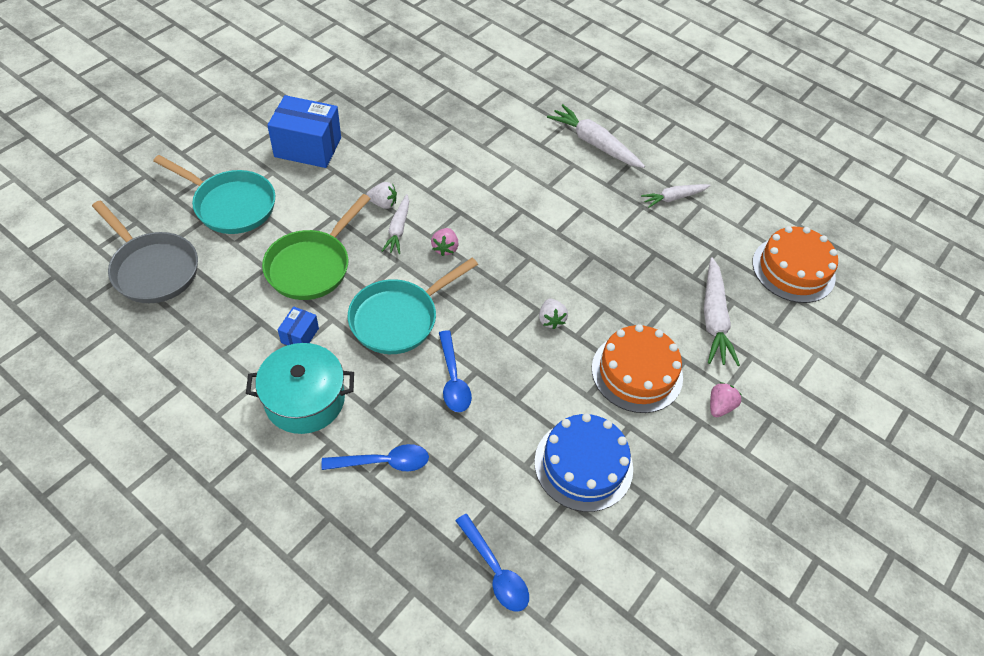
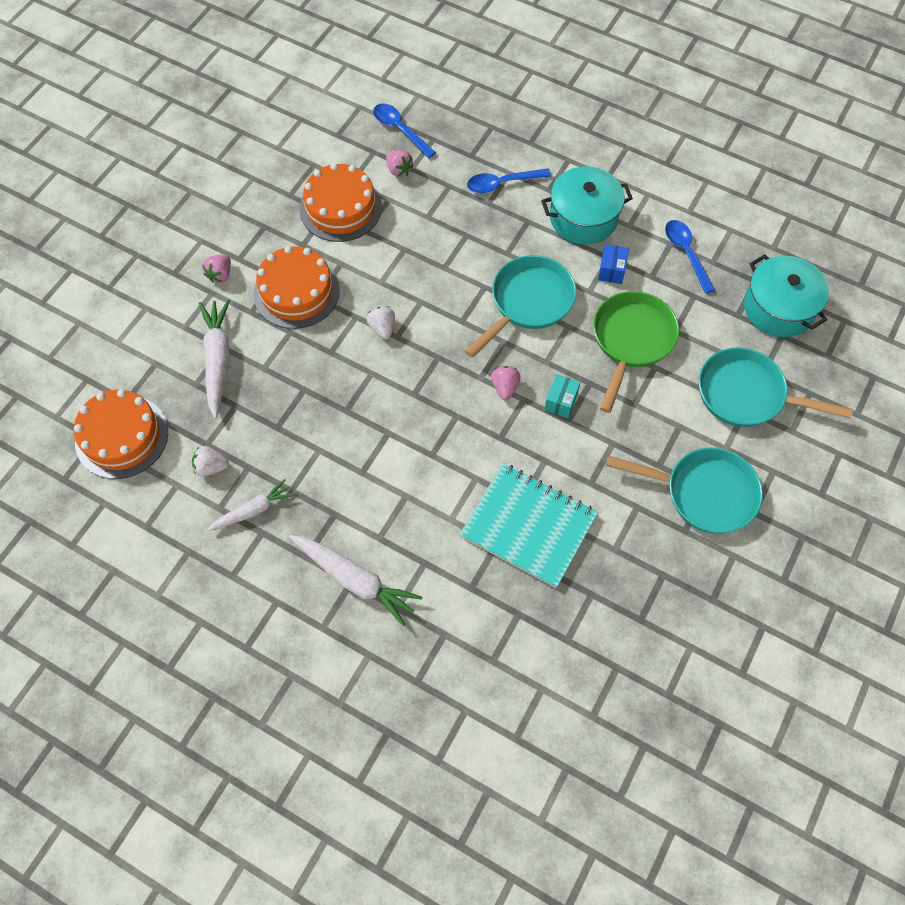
camera: 175 degrees right, 10 degrees up
grey pan [92,201,198,303] -> turquoise pot [744,254,829,337]
blue box [267,95,341,168] -> turquoise pan [605,447,763,534]
white strawberry [366,182,397,209] -> white strawberry moved to [192,446,229,477]
white carrot [382,194,409,254] -> turquoise box [544,374,580,418]
blue spoon [439,330,472,412] -> blue spoon moved to [665,220,715,294]
blue cake [534,414,633,512] -> orange cake [299,163,382,242]
none -> pink strawberry [386,150,414,177]
none -> turquoise notebook [460,463,598,588]

